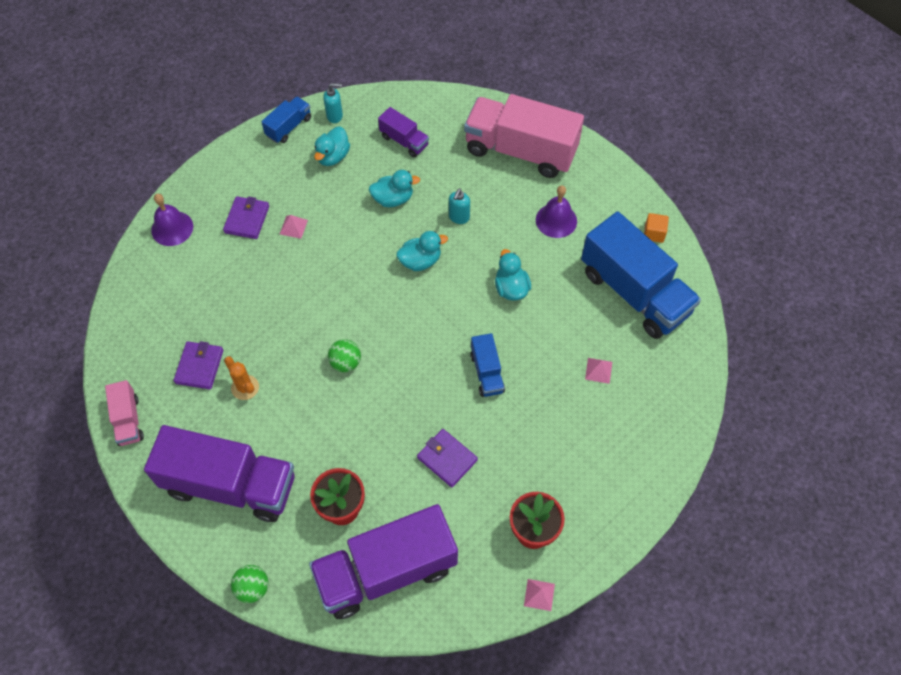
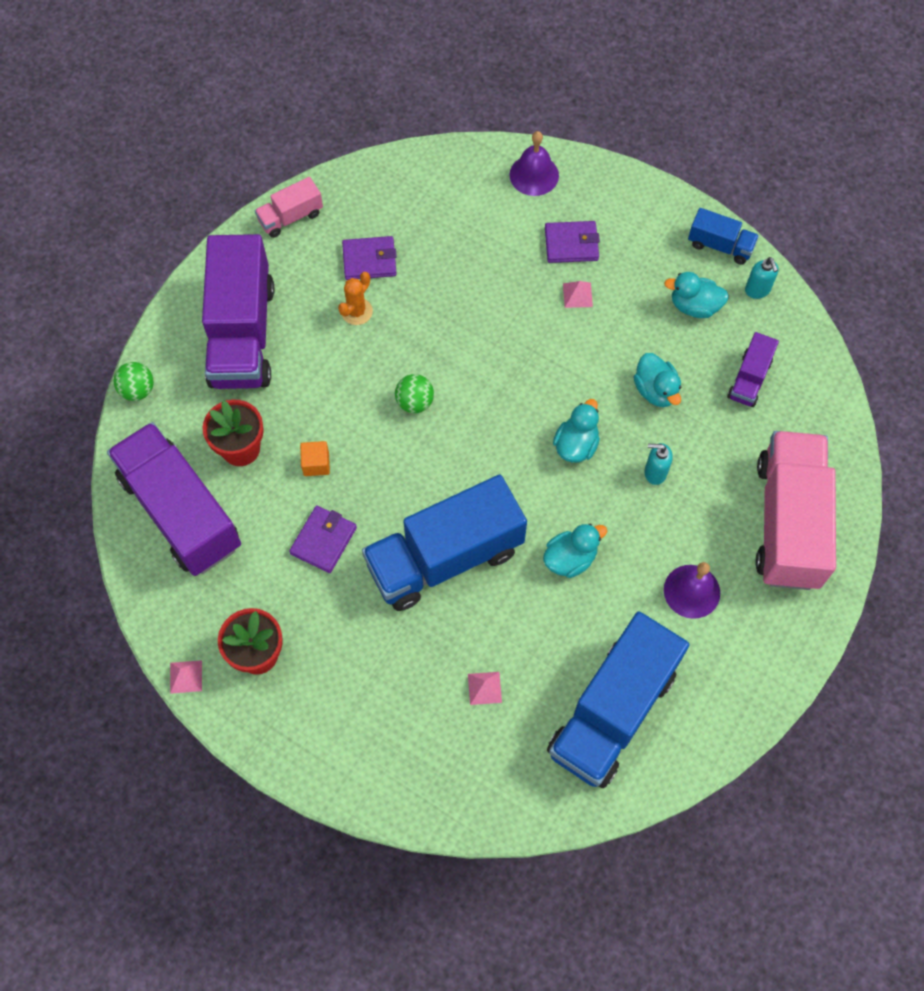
camera: 75 degrees right, 5 degrees up
turquoise duck [396,231,448,271] -> turquoise duck turned 120 degrees counterclockwise [553,399,600,463]
blue truck [470,333,505,397] -> blue truck [362,475,527,611], size x2.14
orange cube [644,213,669,243] -> orange cube moved to [300,441,330,476]

